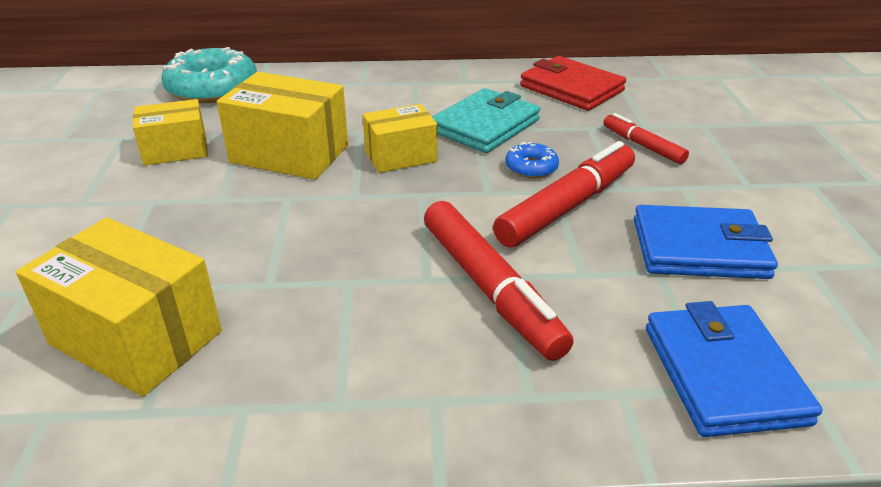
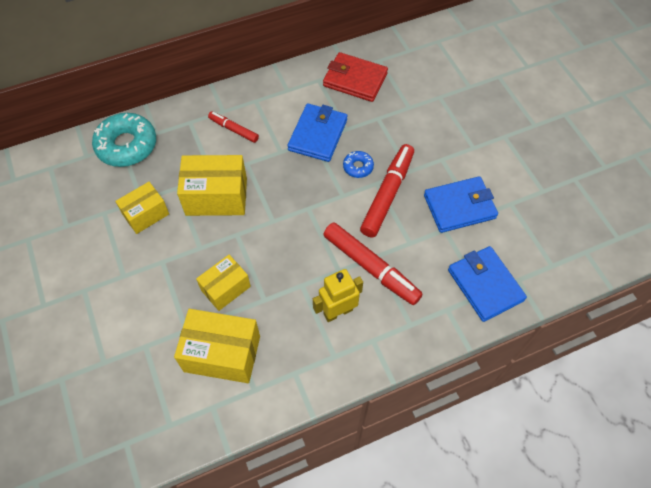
camera: 20 degrees left, 25 degrees up
yellow box [363,104,437,173] -> yellow box moved to [196,255,251,311]
turquoise wallet [432,88,540,153] -> blue wallet [288,103,348,162]
red marker [603,113,689,164] -> red marker moved to [208,112,259,143]
none -> yellow robot [313,269,363,322]

